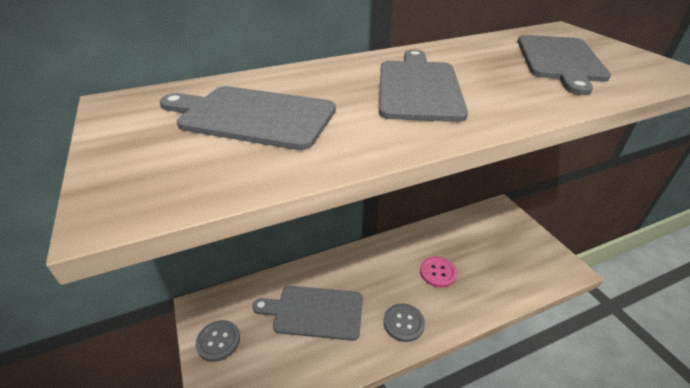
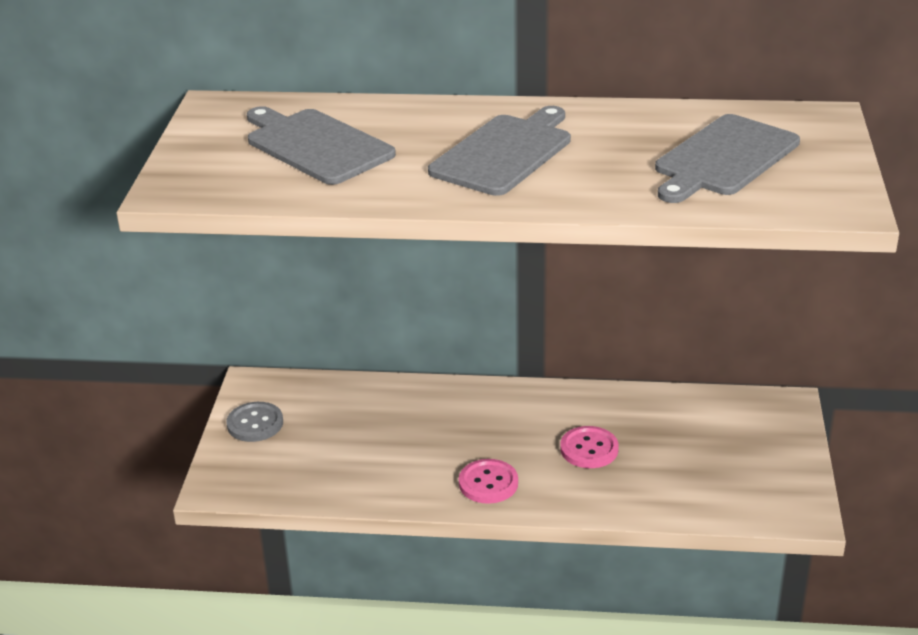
camera: 30 degrees right, 5 degrees down
grey cutting board [252,286,363,341] -> none
grey button [384,303,425,342] -> pink button [459,459,518,504]

